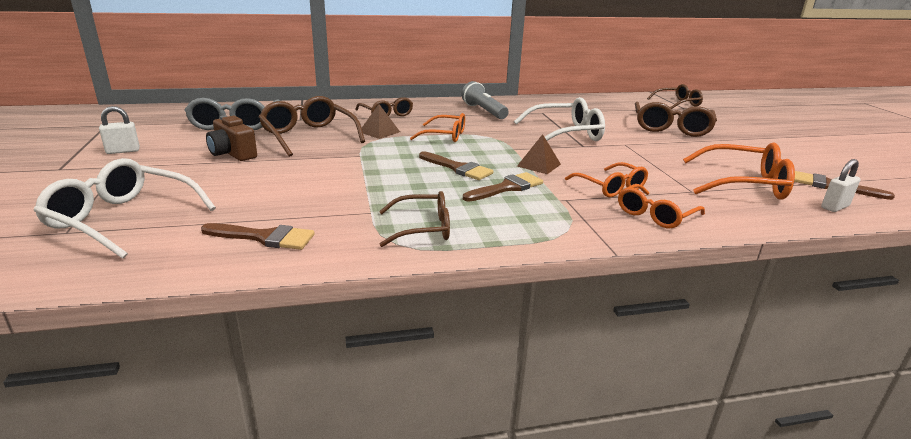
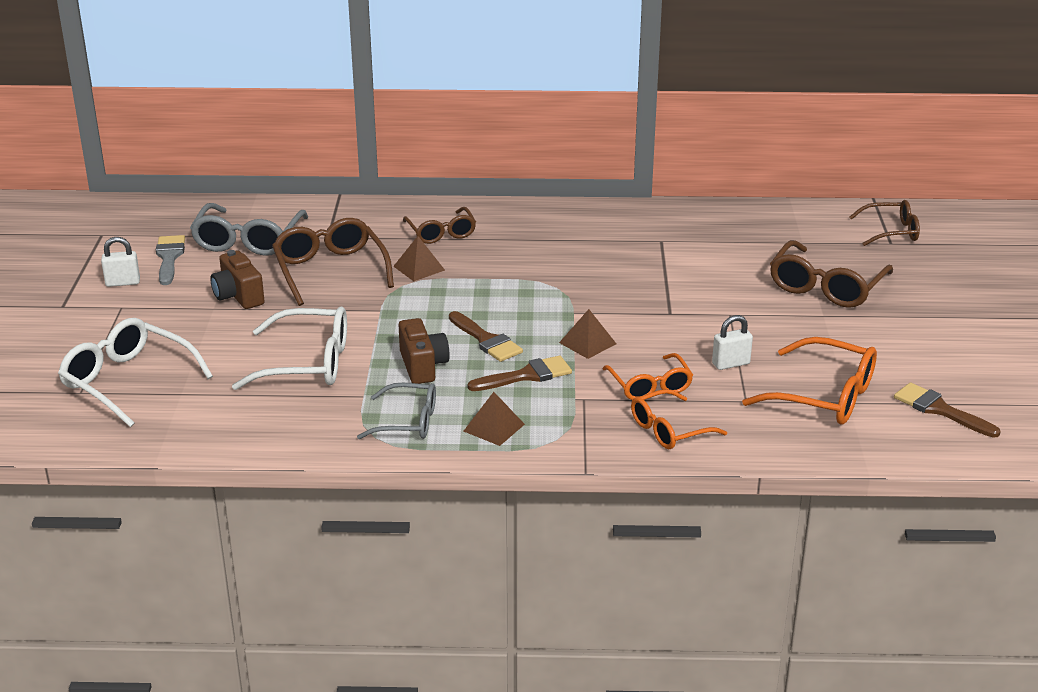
camera: 15 degrees right, 5 degrees up
brown brush [201,223,315,250] -> none
brown glasses [379,191,450,247] -> grey glasses [357,383,436,439]
orange glasses [410,113,465,142] -> none
grey flashlight [462,81,509,119] -> none
white glasses [514,97,605,141] -> white glasses moved to [232,307,347,390]
white padlock [821,159,860,212] -> white padlock moved to [712,315,753,370]
none -> grey brush [156,235,185,285]
none -> brown camera [399,318,450,384]
none -> brown pyramid [463,392,525,446]

